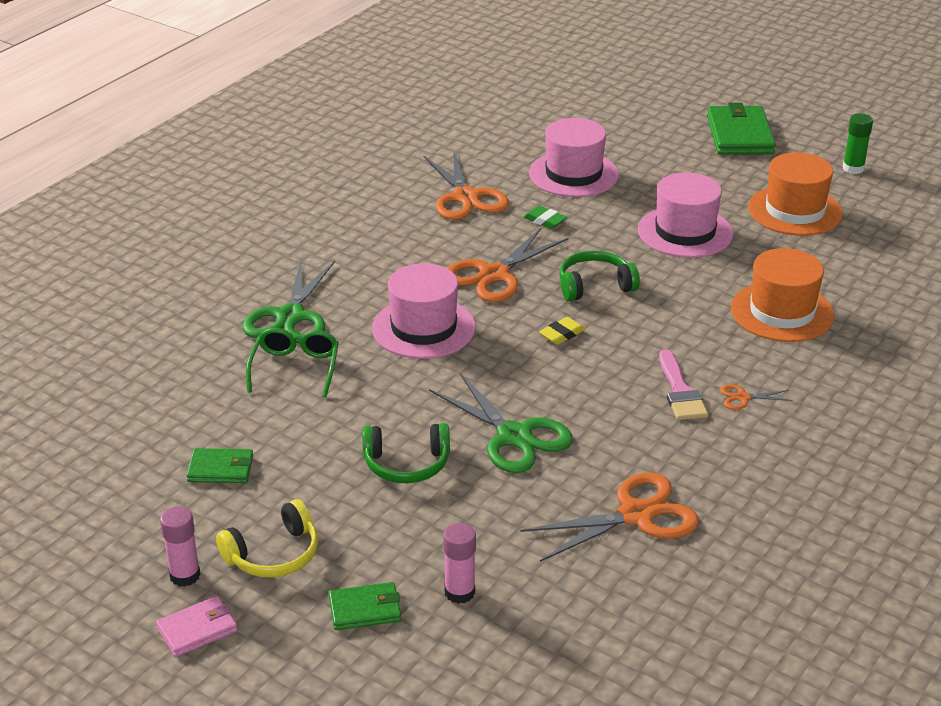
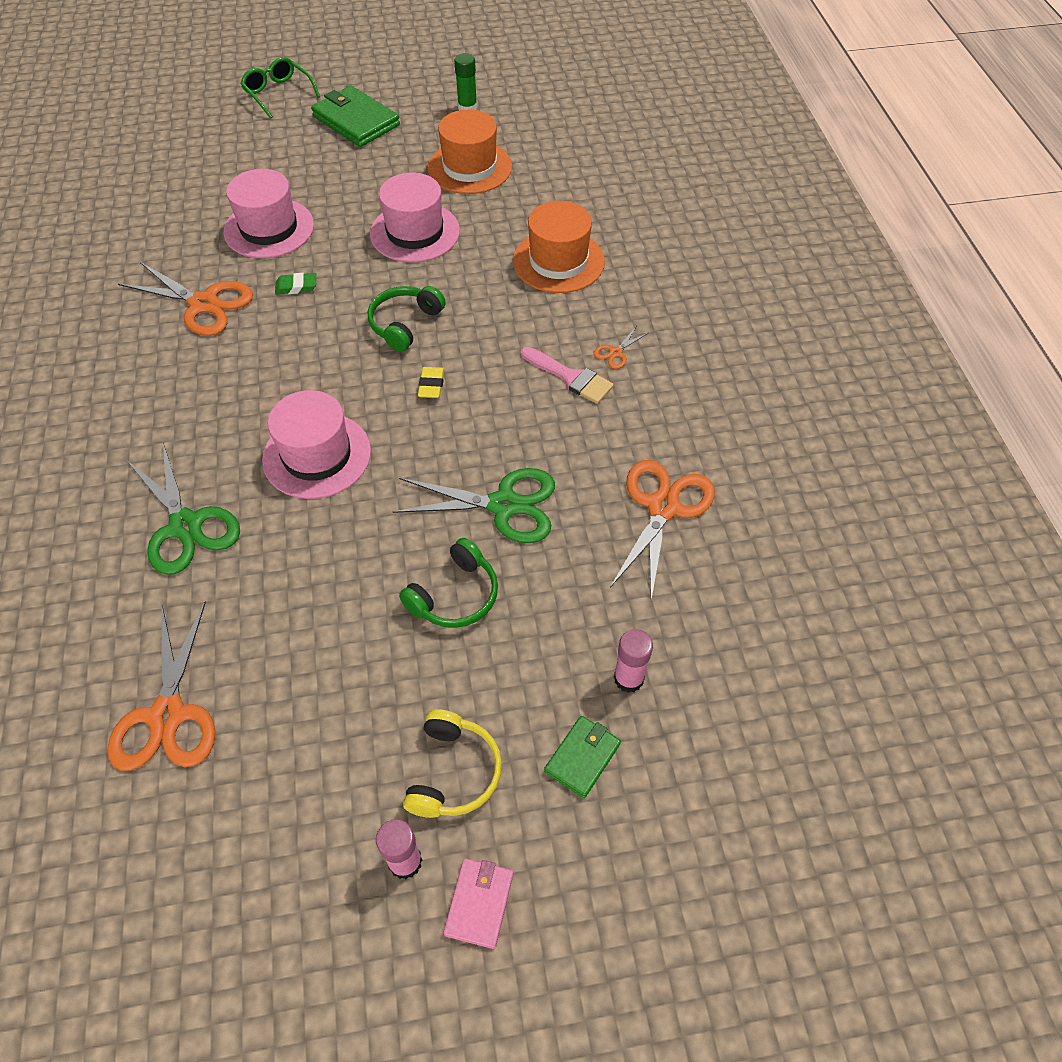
camera: 45 degrees left, 20 degrees up
green wallet [186,448,253,483] -> none
green glasses [246,328,339,397] -> green glasses moved to [241,57,320,119]
orange scissors [447,227,568,302] -> orange scissors moved to [107,601,216,771]

